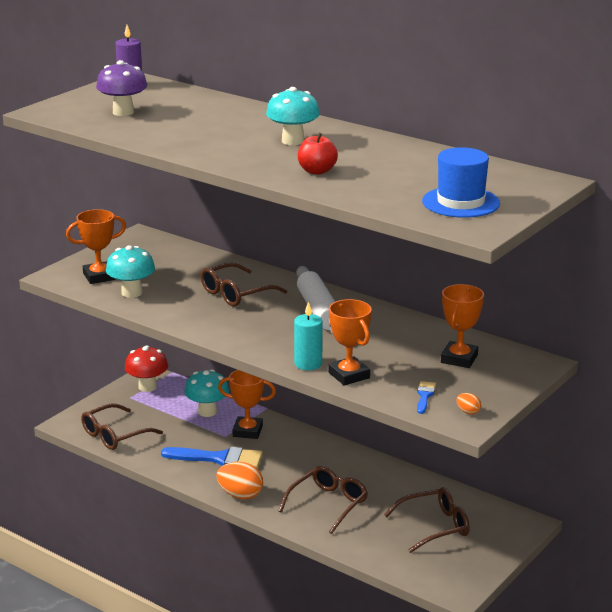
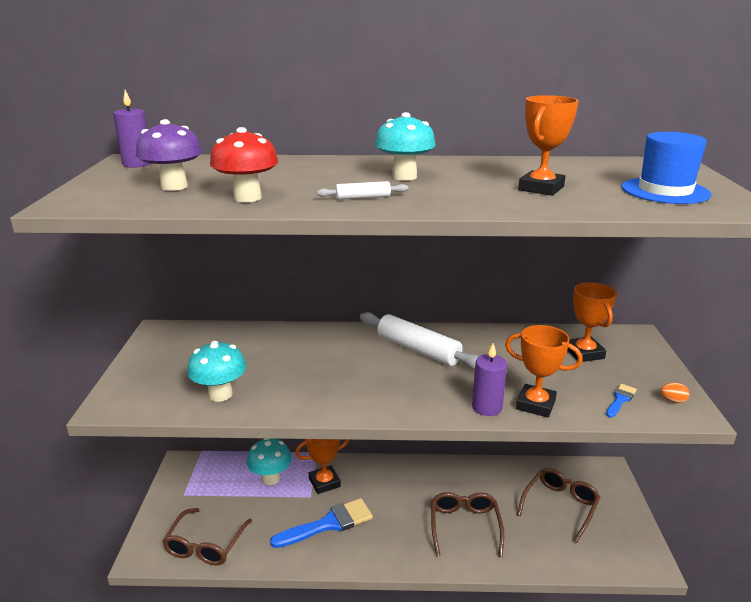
camera: 35 degrees left, 0 degrees up
orange trophy [66,209,126,284] -> orange trophy moved to [518,95,579,196]
red mushroom [125,345,168,392] -> red mushroom moved to [210,127,278,202]
brown glasses [201,263,287,307] -> none
orange egg [216,462,263,500] -> none
turquoise candle [294,302,323,370] -> purple candle [472,343,507,416]
red apple [298,133,338,175] -> none
blue brush [417,381,436,414] -> blue brush turned 60 degrees clockwise [606,384,637,417]
none -> white rolling pin [317,181,408,200]

